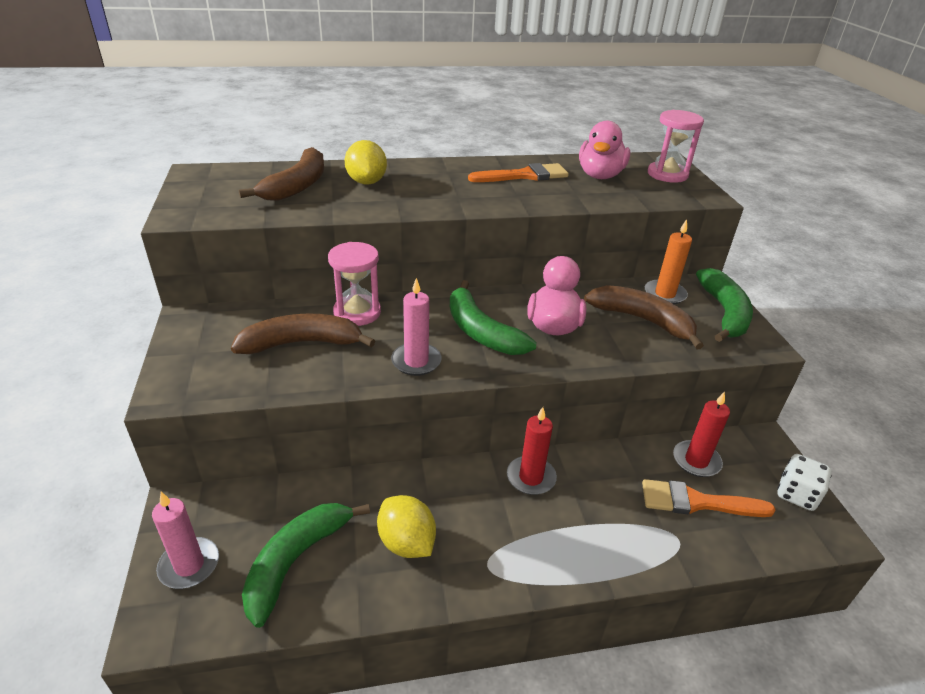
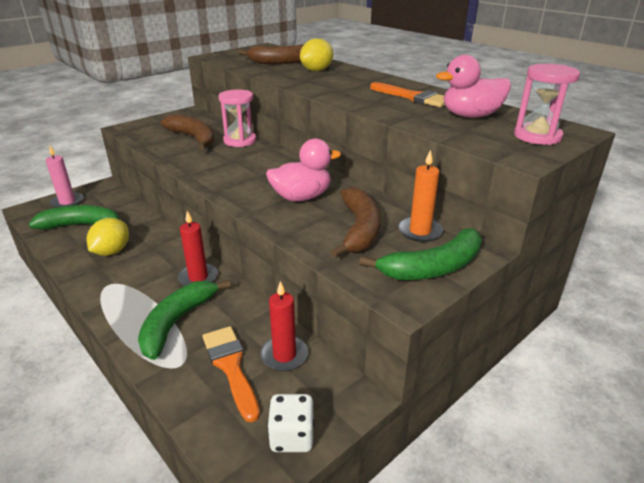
camera: 60 degrees right, 5 degrees down
pink candle [391,278,442,376] -> none
green banana [450,280,537,355] -> green banana moved to [138,280,231,360]

